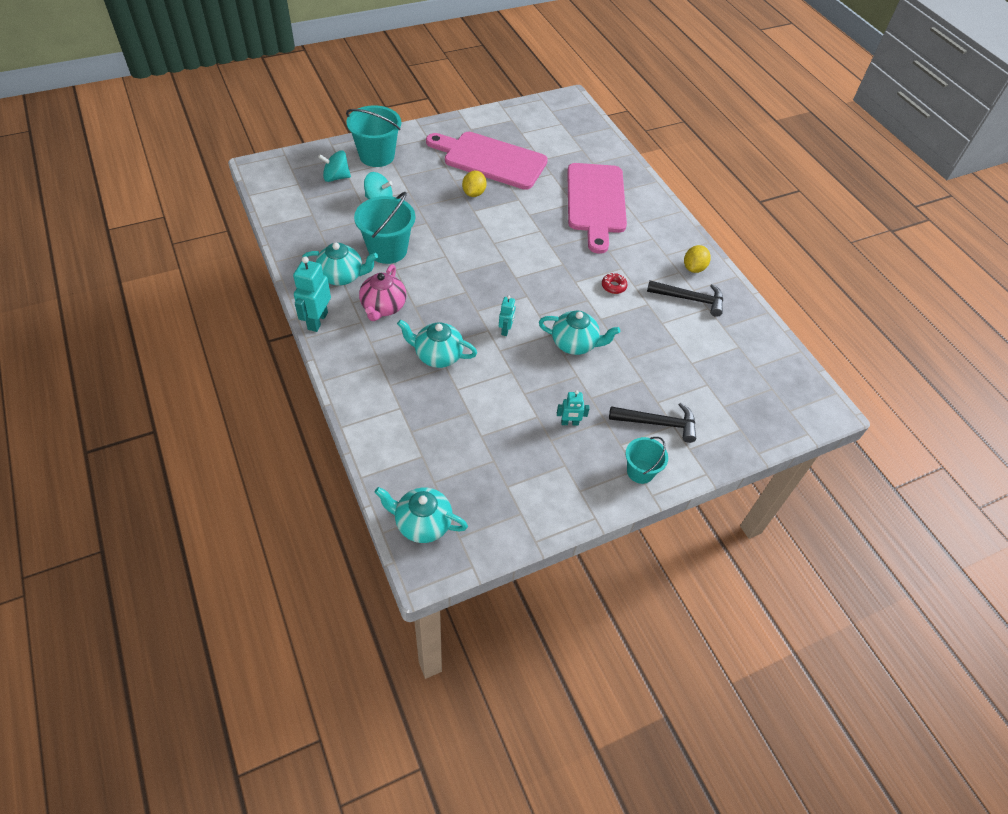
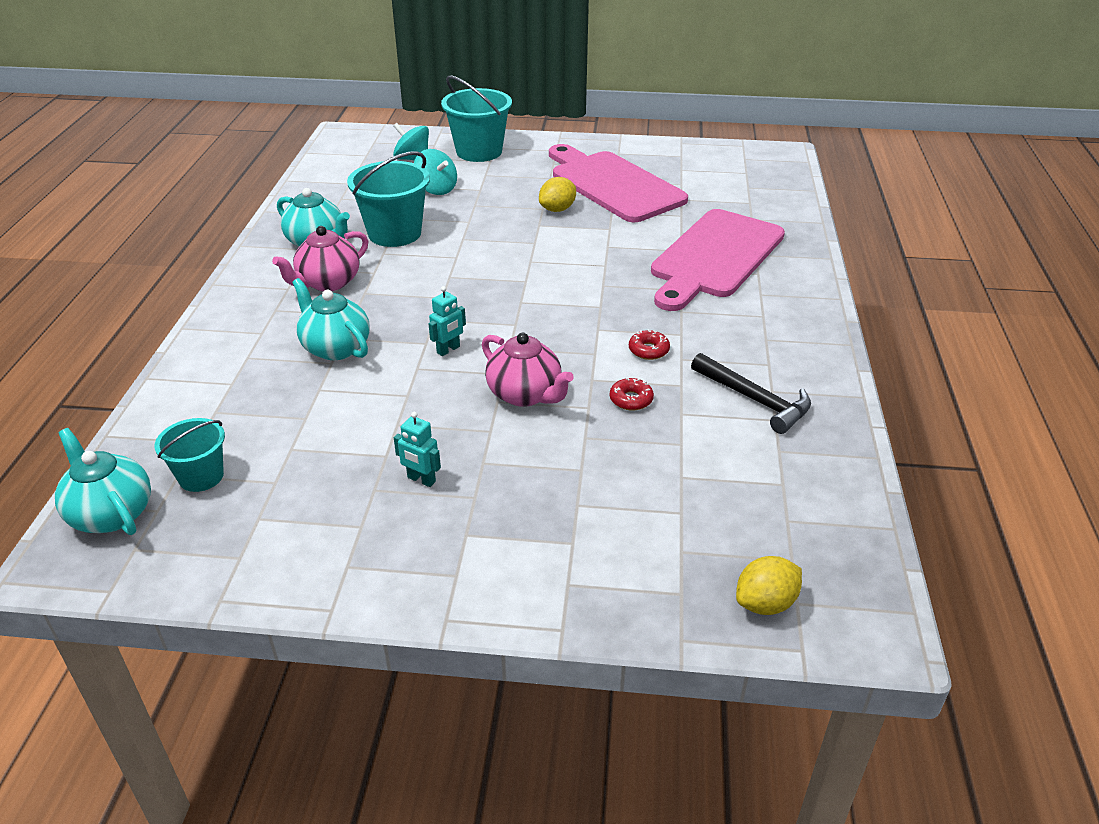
camera: 35 degrees right, 15 degrees down
turquoise robot [293,257,331,332] -> none
turquoise teapot [539,310,620,355] -> pink teapot [482,333,574,407]
black hammer [609,403,696,443] -> none
turquoise bucket [626,437,668,484] -> turquoise bucket moved to [155,418,225,492]
yellow lemon [684,245,711,273] -> yellow lemon moved to [736,556,802,615]
none -> red donut [610,378,654,411]

